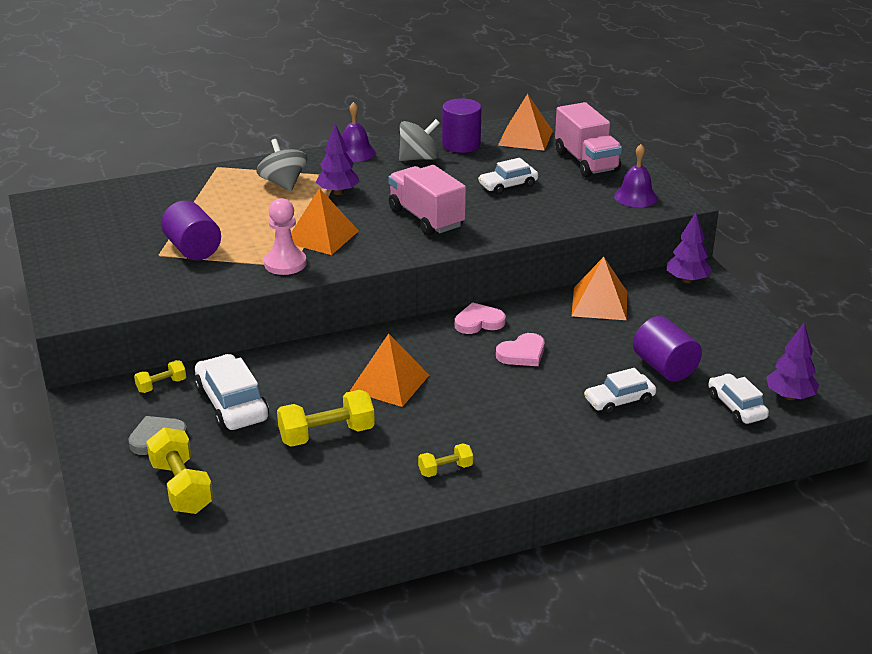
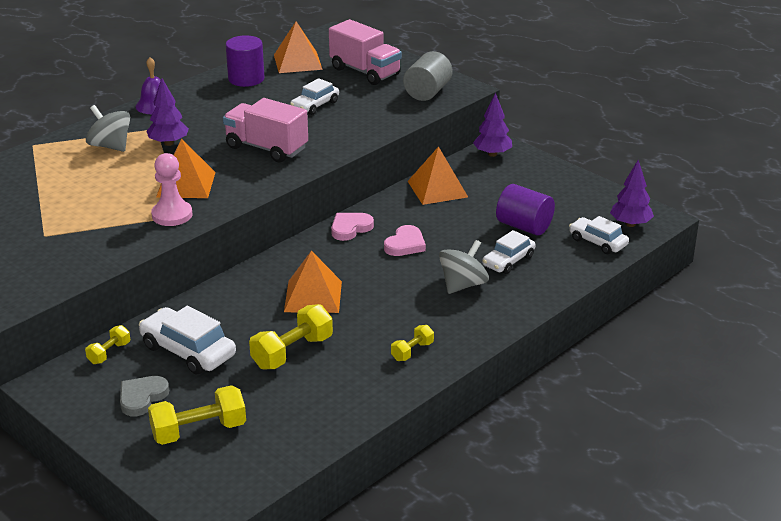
camera: 25 degrees left, 0 degrees up
yellow dumbbell [146,427,213,514] -> yellow dumbbell turned 60 degrees counterclockwise [148,385,246,445]
purple cylinder [161,200,221,260] -> none
grey spinning top [399,119,439,161] -> grey spinning top moved to [439,240,489,294]
purple bell [614,144,658,207] -> grey cylinder [403,51,452,101]

